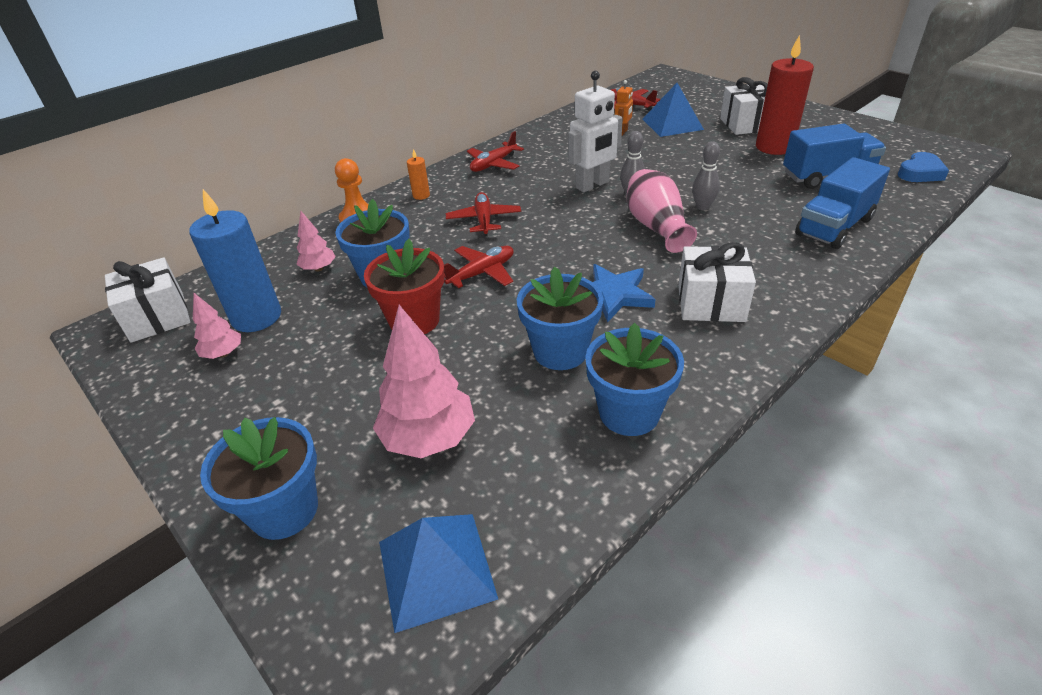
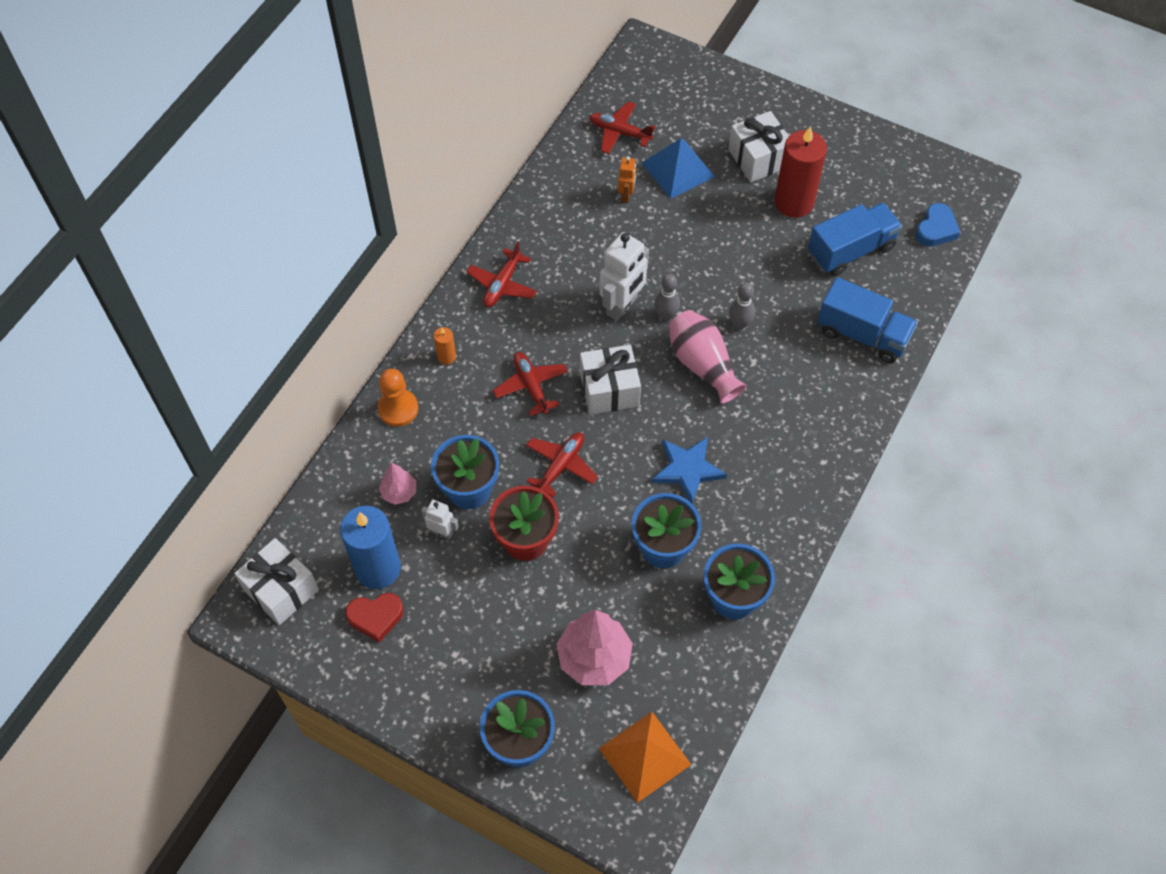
camera: 20 degrees left, 20 degrees up
pink tree [193,293,241,359] -> red heart [346,593,404,642]
blue pyramid [379,514,498,633] -> orange pyramid [599,712,691,803]
white gift [678,242,756,322] -> white gift moved to [580,345,641,415]
blue truck [795,157,890,249] -> blue truck turned 90 degrees counterclockwise [817,277,918,363]
none -> white robot [422,500,459,539]

